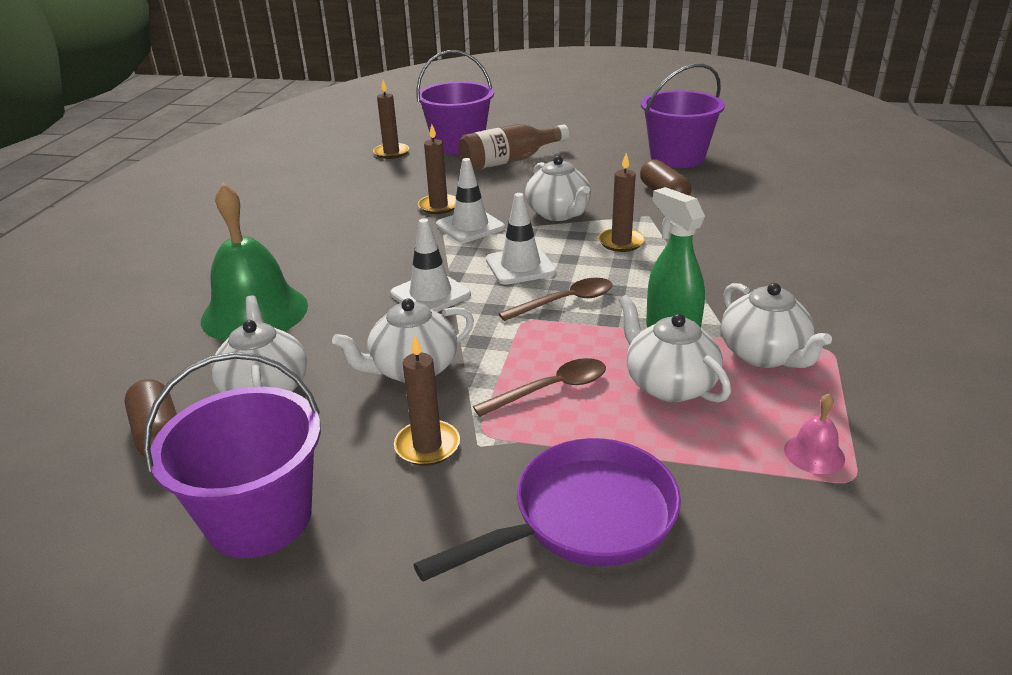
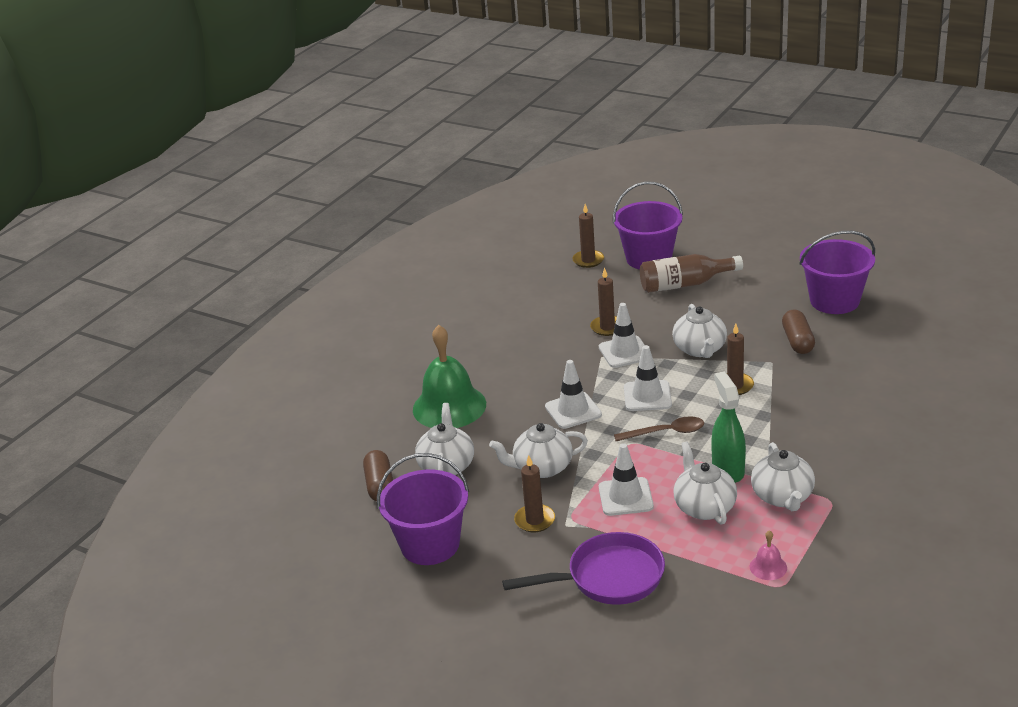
camera: 20 degrees right, 0 degrees up
brown spoon [473,358,606,417] -> white traffic cone [599,443,654,516]

